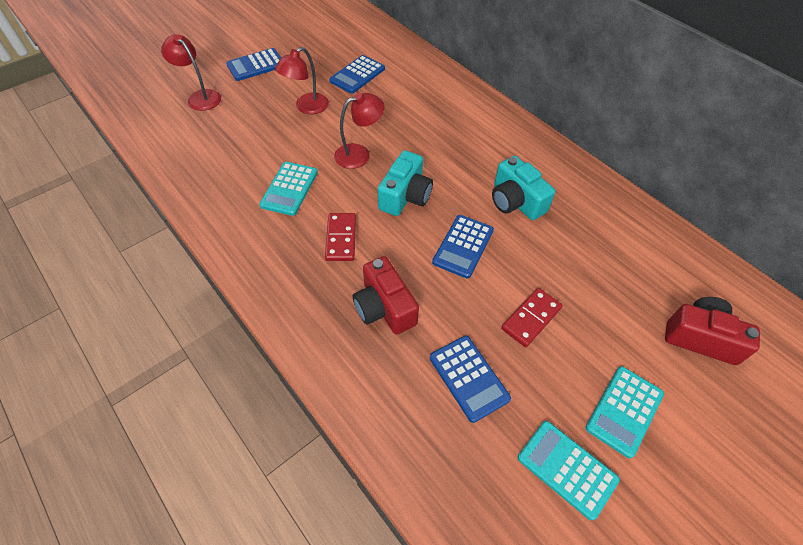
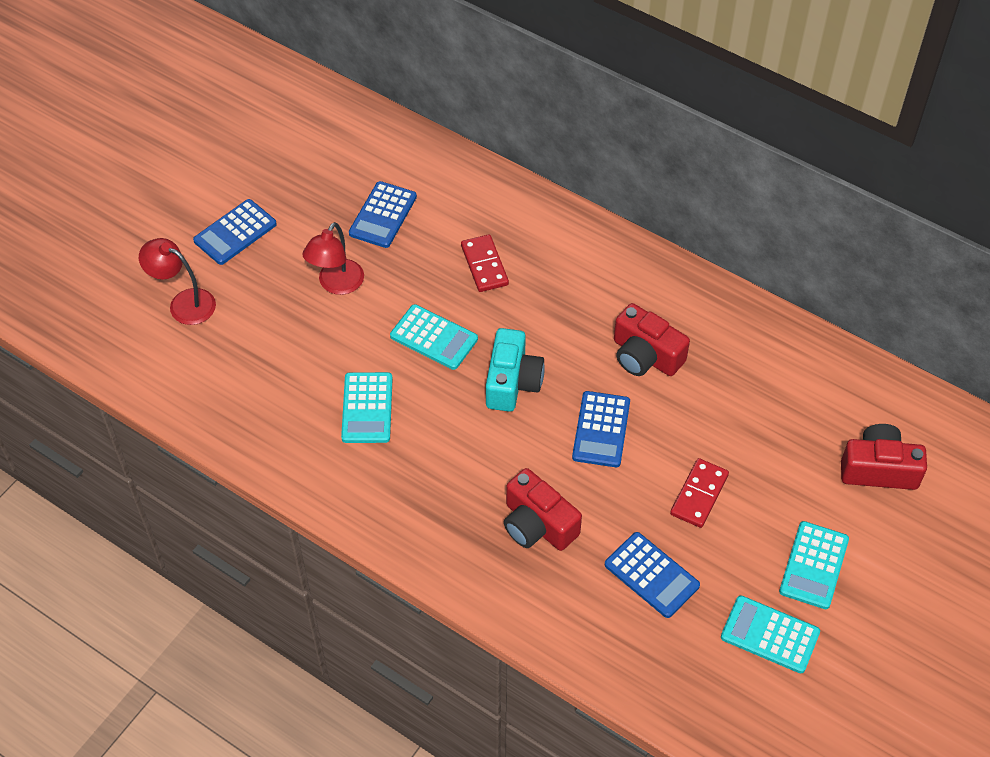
camera: 15 degrees left, 0 degrees up
red domino [325,213,356,261] -> red domino moved to [461,234,509,292]
red lamp [334,93,385,169] -> turquoise calculator [390,304,478,370]
turquoise camera [492,156,555,220] -> red camera [614,303,690,376]

